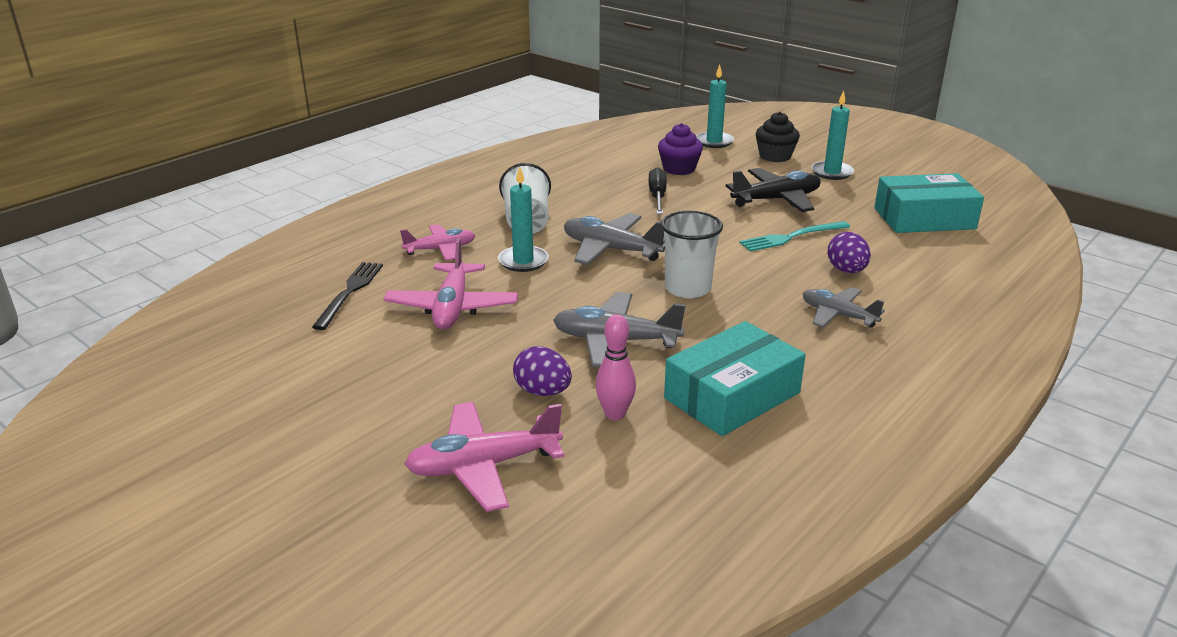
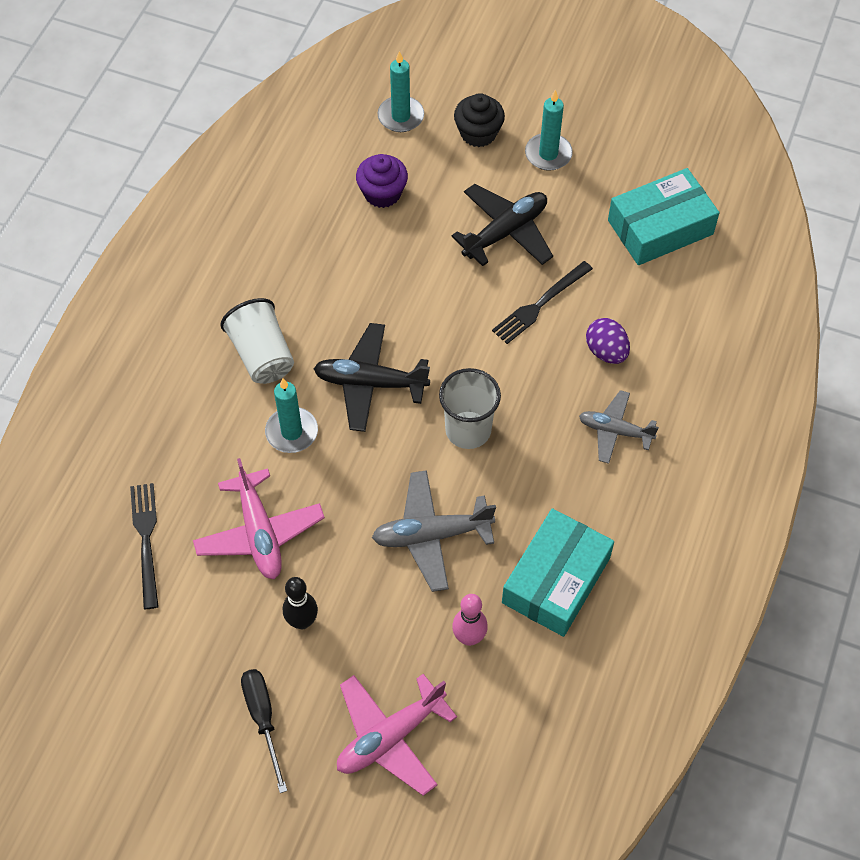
camera: 20 degrees left, 30 degrees up
pink plane [400,224,475,260] -> none
purple egg [513,346,572,396] -> none
grey plane [564,213,665,265] -> black plane [313,323,430,432]
black screwdriver [649,167,667,214] -> black screwdriver moved to [241,669,287,793]
turquoise fork [739,221,850,251] -> black fork [492,261,593,344]
none -> black bowling pin [283,577,318,629]

